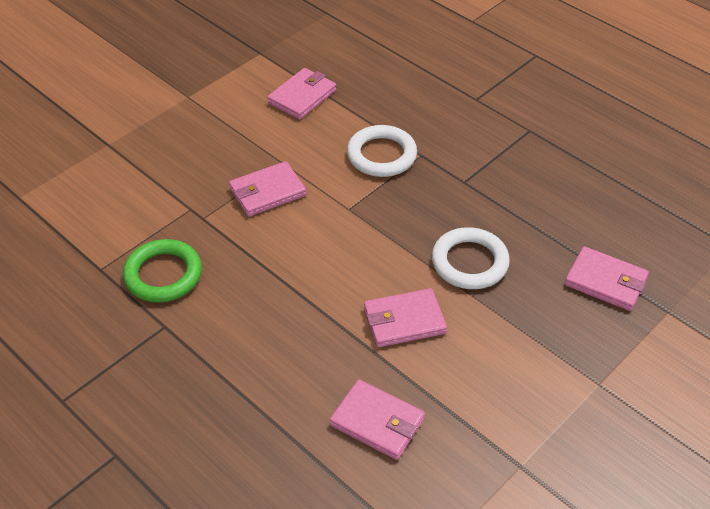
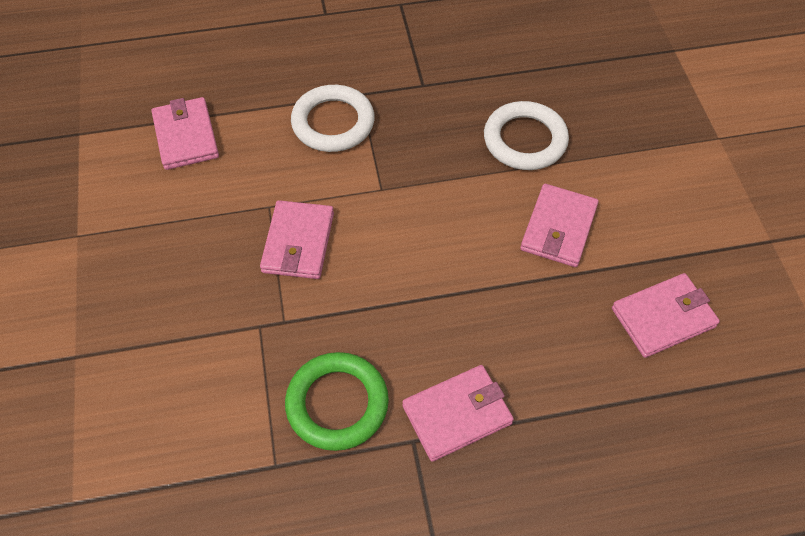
camera: 55 degrees left, 10 degrees up
pink wallet [565,246,649,311] -> pink wallet moved to [402,365,514,462]

